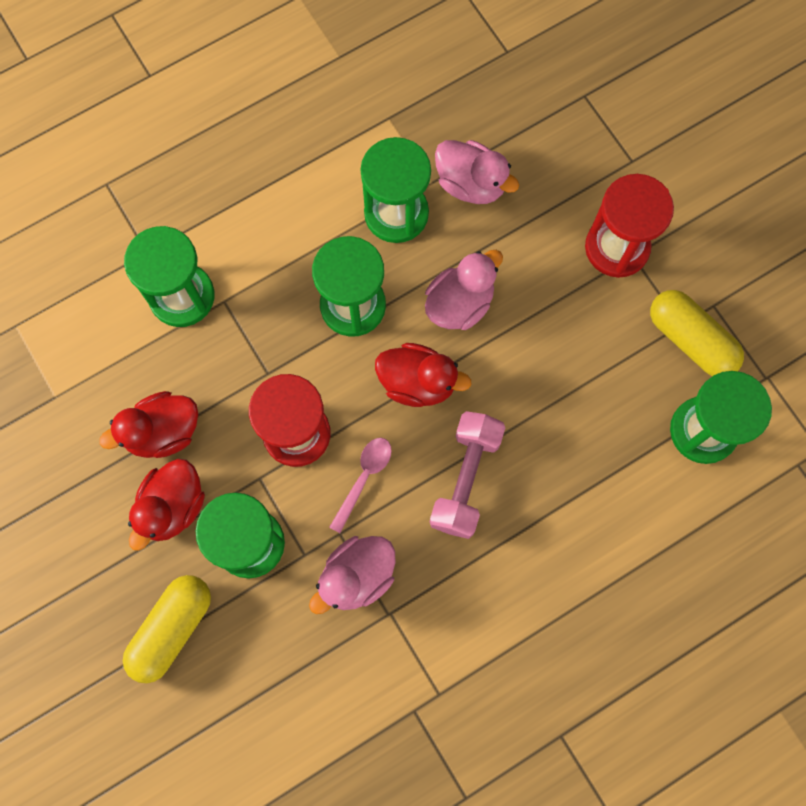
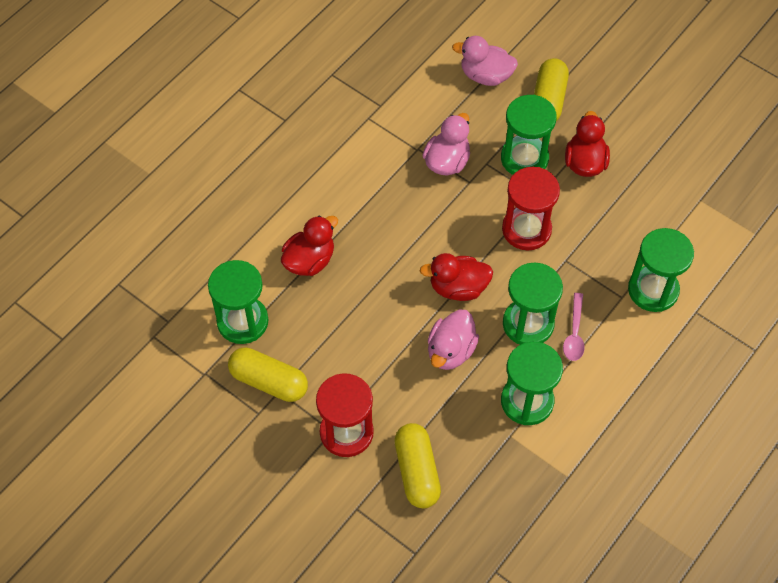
camera: 160 degrees right, 15 degrees down
red duck [99,391,198,458] -> red duck moved to [281,215,338,276]
pink spoon [329,438,392,533] -> pink spoon moved to [563,293,585,361]
pink dumbbell [430,411,505,539] -> none
pink duck [435,140,519,204] -> pink duck moved to [452,36,518,86]
none -> yellow capsule [394,423,441,508]

